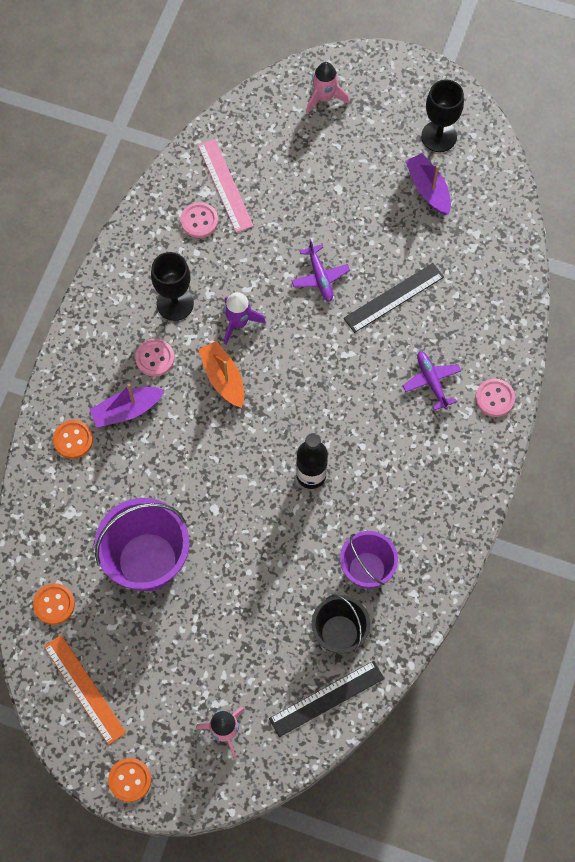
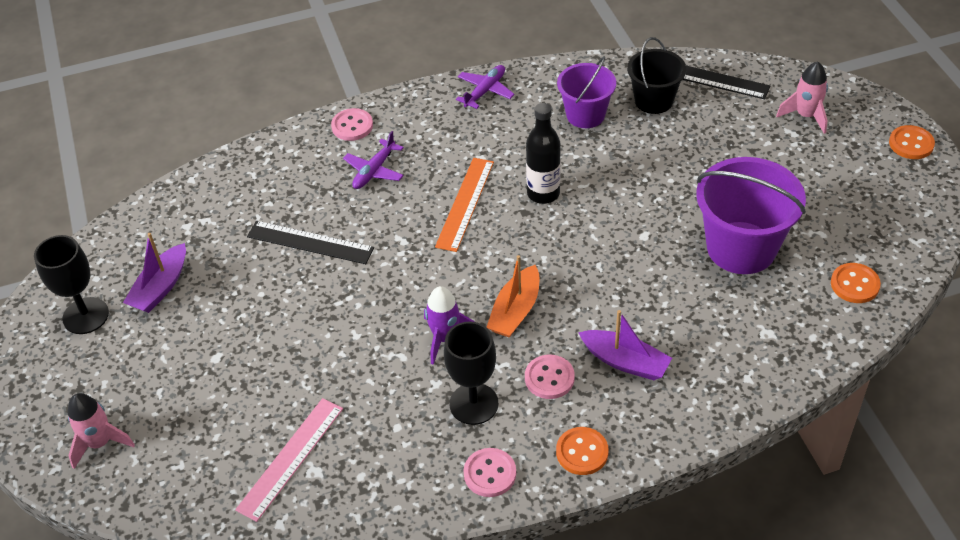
camera: 125 degrees left, 20 degrees down
orange ruler [44,635,126,745] -> orange ruler moved to [435,158,494,252]
orange button [53,420,93,459] -> orange button moved to [556,427,609,475]
pink button [180,202,218,238] -> pink button moved to [463,448,516,497]
purple plane [291,239,350,302] -> purple plane moved to [456,65,515,109]

